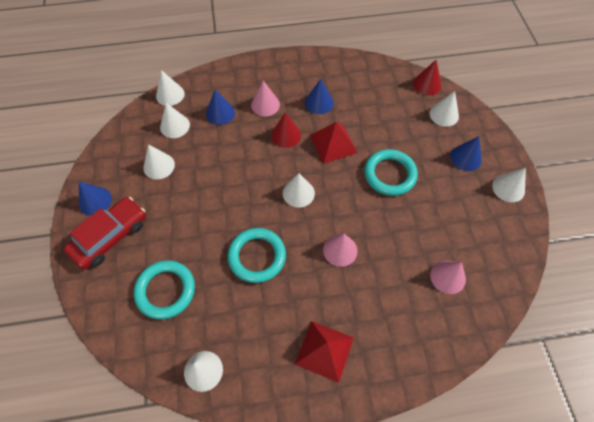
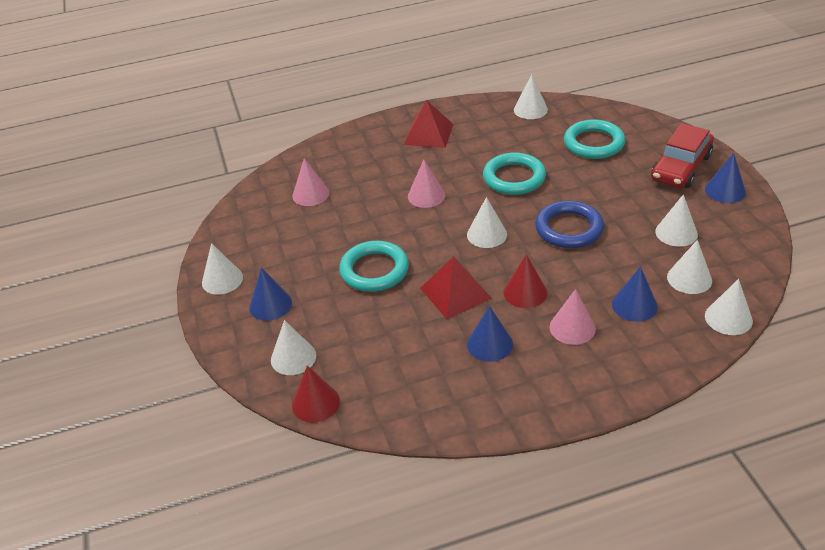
camera: 175 degrees right, 20 degrees down
none -> blue ring [535,200,604,248]

